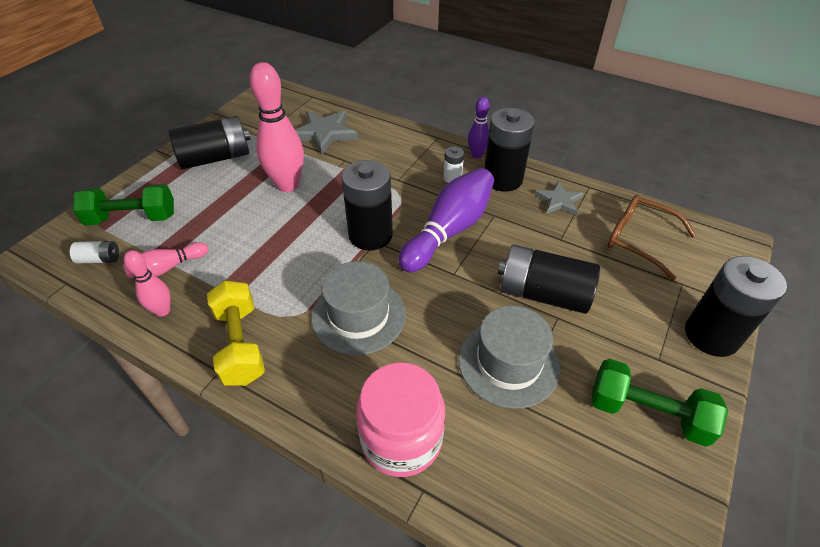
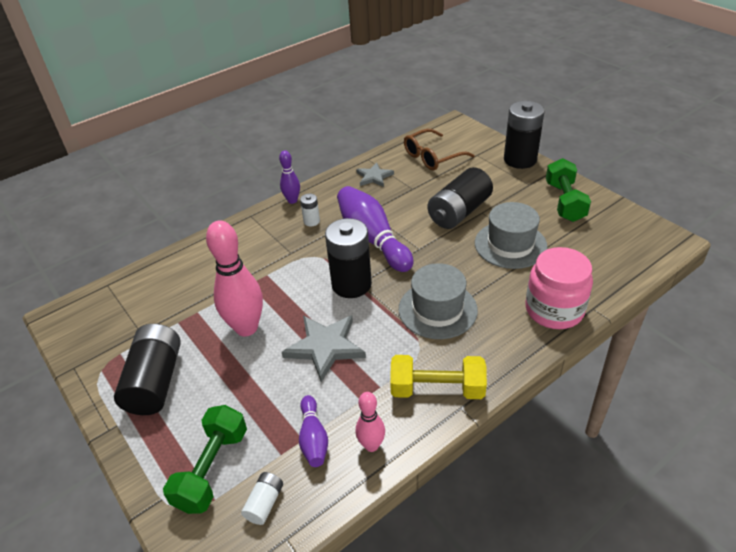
camera: 65 degrees left, 5 degrees down
pink bowling pin [123,242,208,278] -> purple bowling pin [299,395,328,467]
grey star [295,110,358,154] -> grey star moved to [282,315,366,382]
black battery [484,108,535,192] -> none
green dumbbell [591,359,728,447] -> green dumbbell turned 45 degrees counterclockwise [546,158,591,222]

